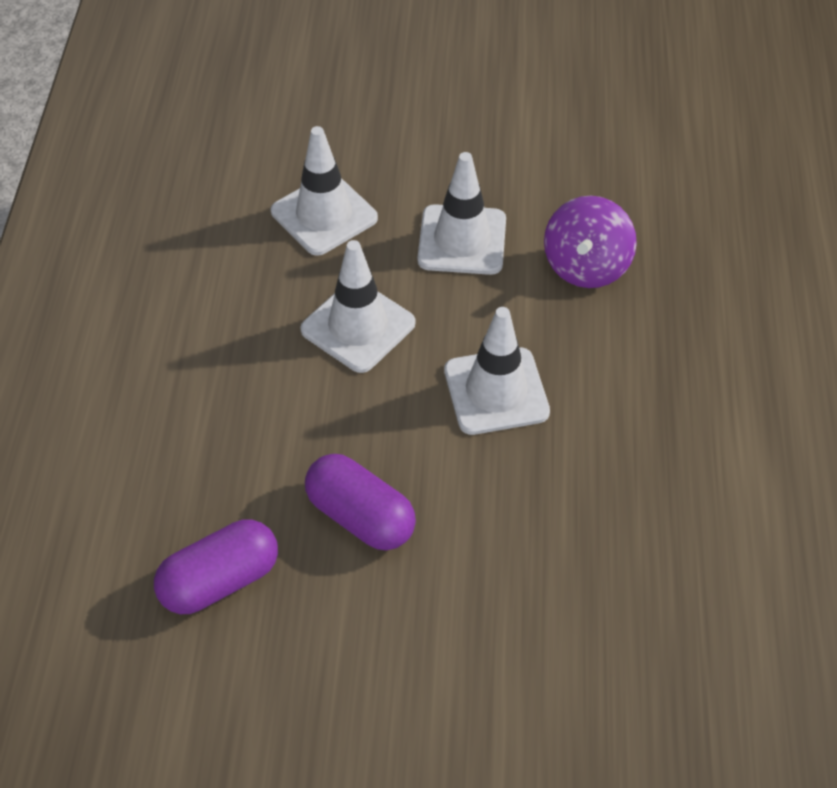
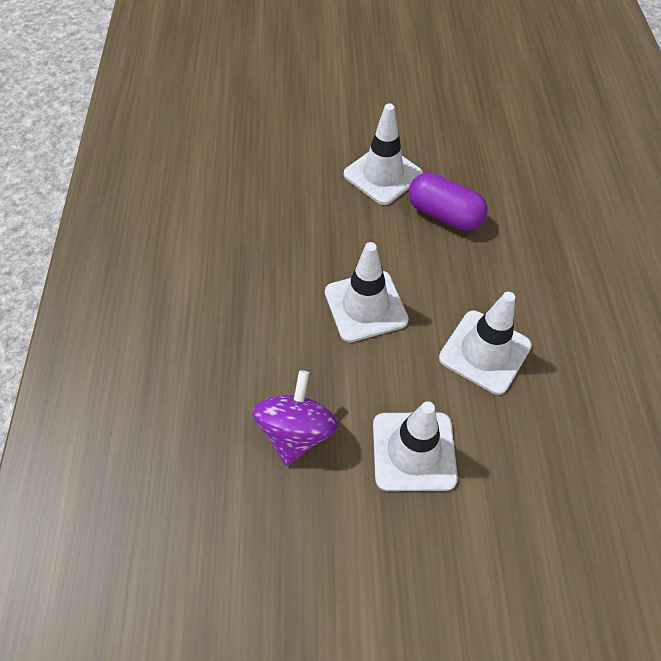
camera: 175 degrees right, 5 degrees up
purple capsule [154,519,278,614] -> none
white traffic cone [271,126,378,256] -> white traffic cone moved to [344,103,423,205]

